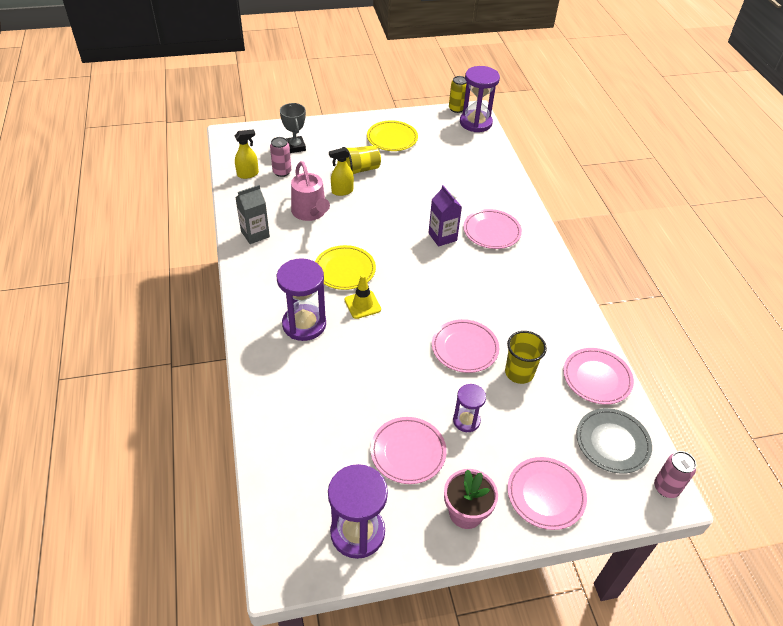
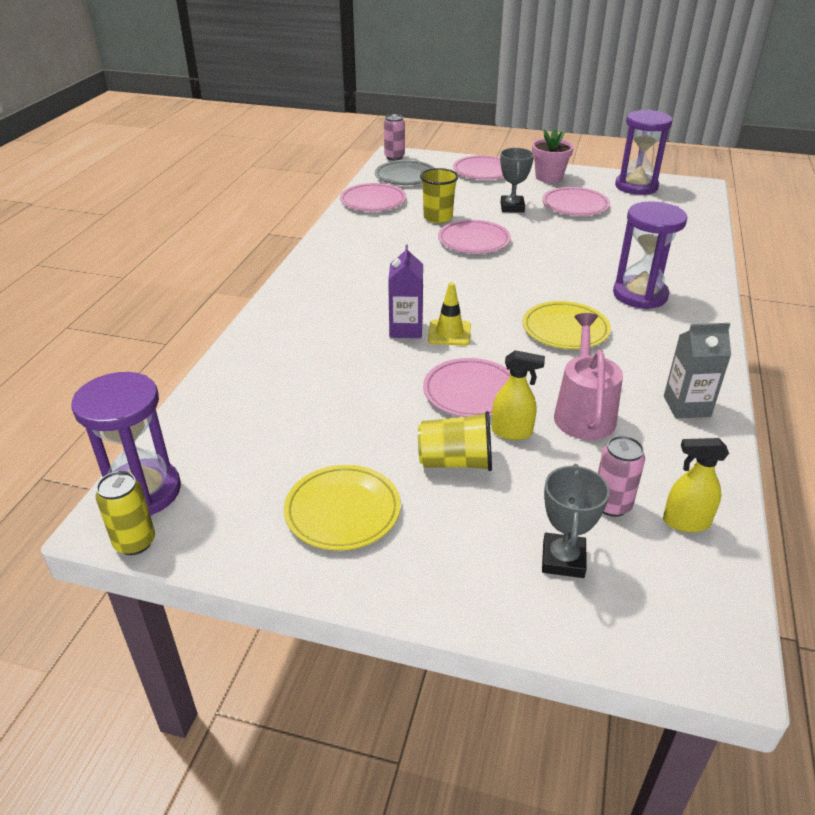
camera: 150 degrees left, 10 degrees down
yellow traffic cone [345,274,381,319] -> yellow traffic cone moved to [428,282,471,346]
purple hourglass [453,384,486,432] -> grey trophy [500,148,534,212]
pink plate [463,209,522,249] -> pink plate moved to [423,358,510,417]

